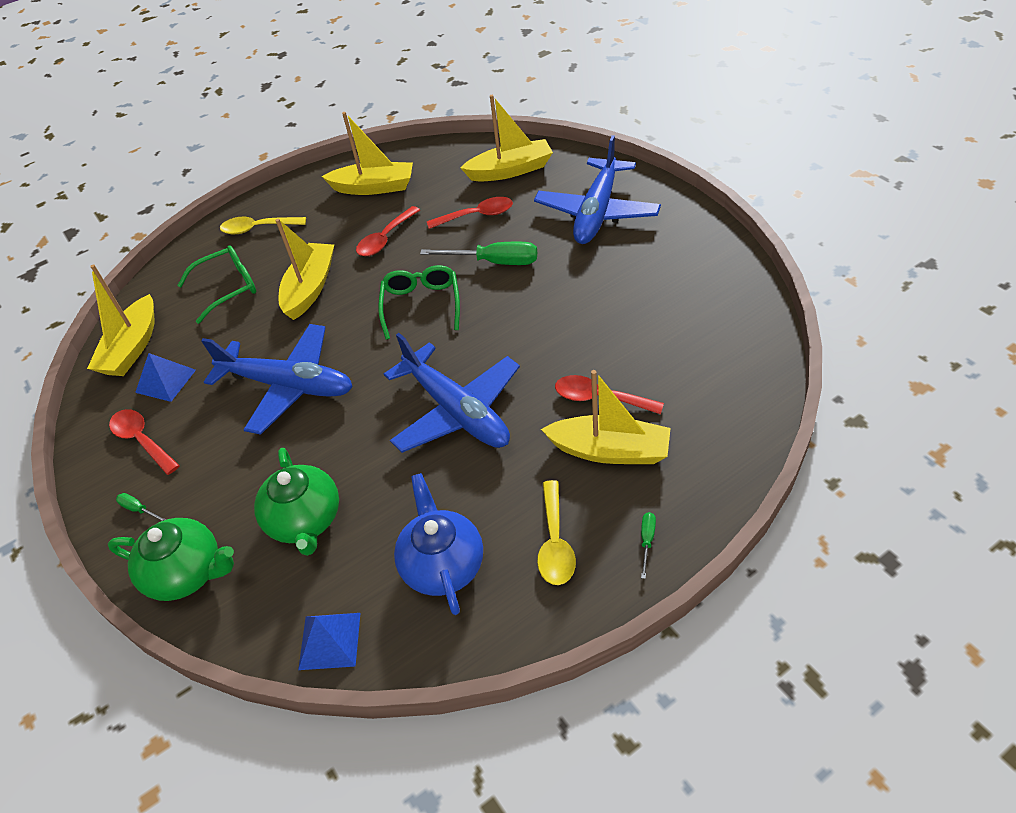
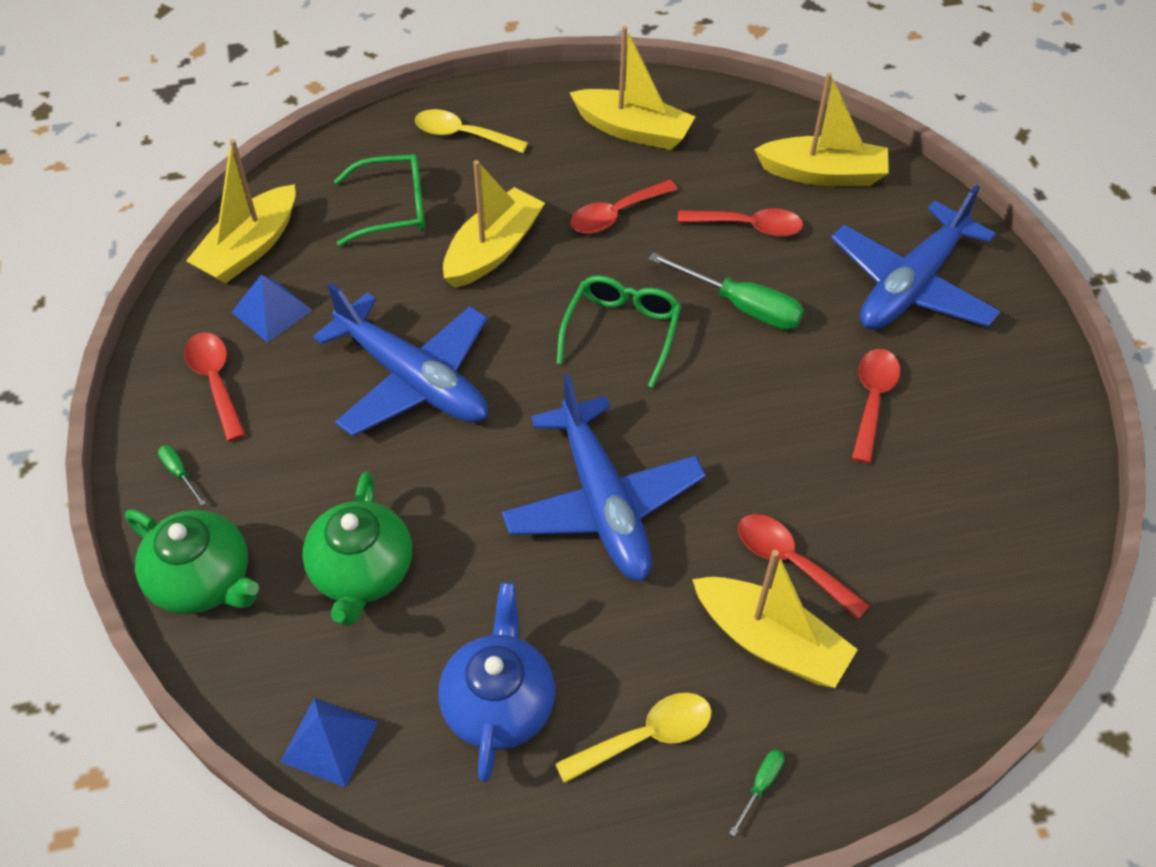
camera: 15 degrees right, 5 degrees up
yellow spoon [537,480,576,585] -> yellow spoon turned 135 degrees counterclockwise [555,693,712,784]
none -> red spoon [852,349,900,464]

